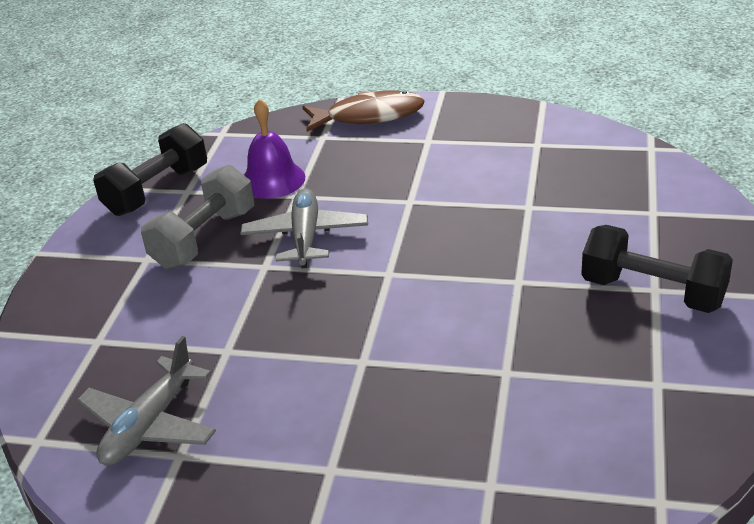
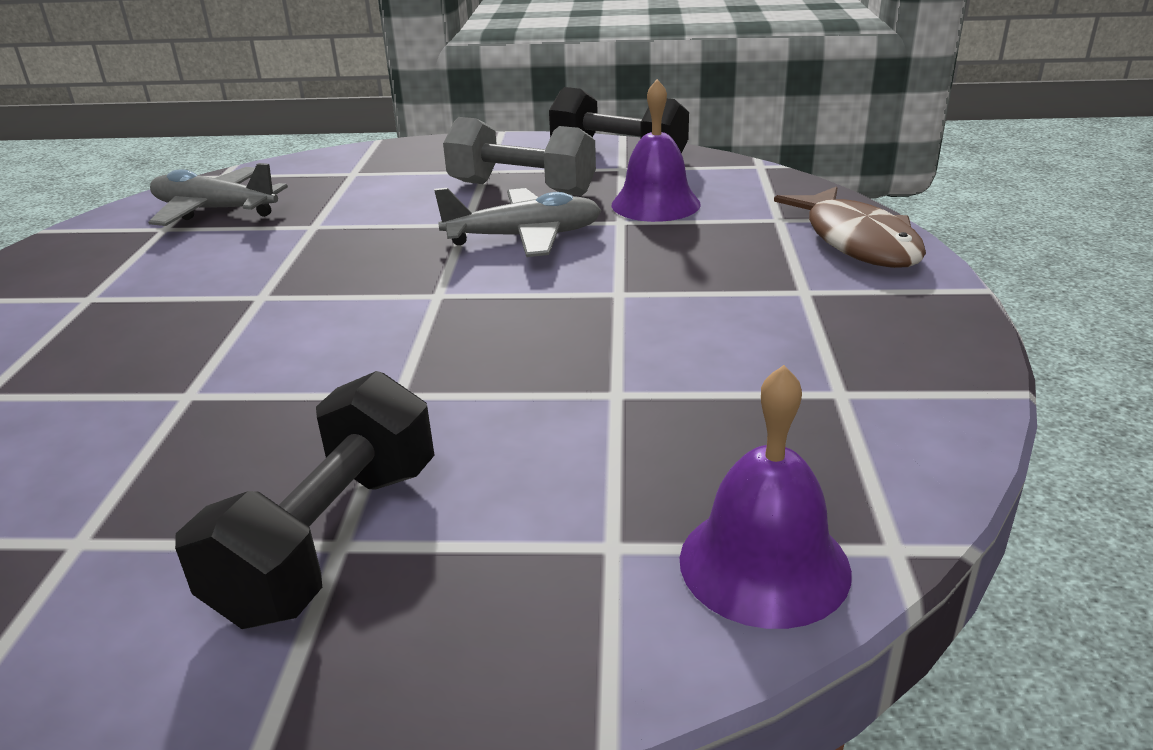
camera: 80 degrees right, 5 degrees down
none -> purple bell [680,365,852,629]

